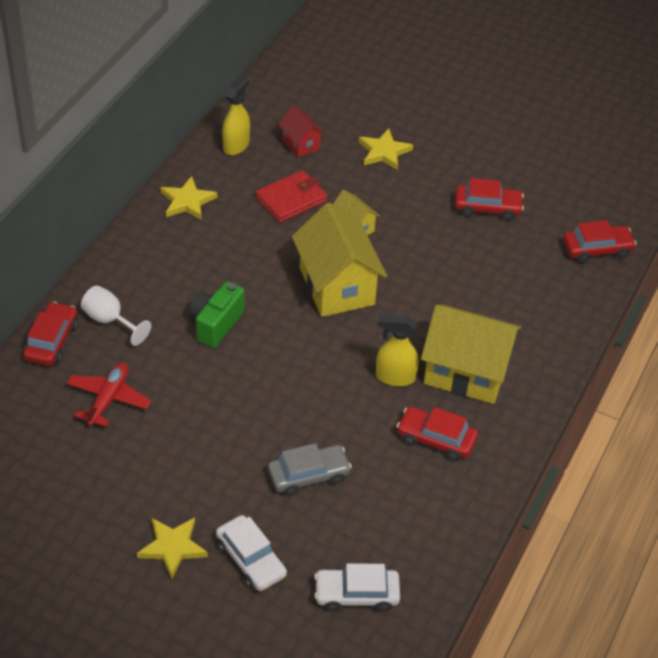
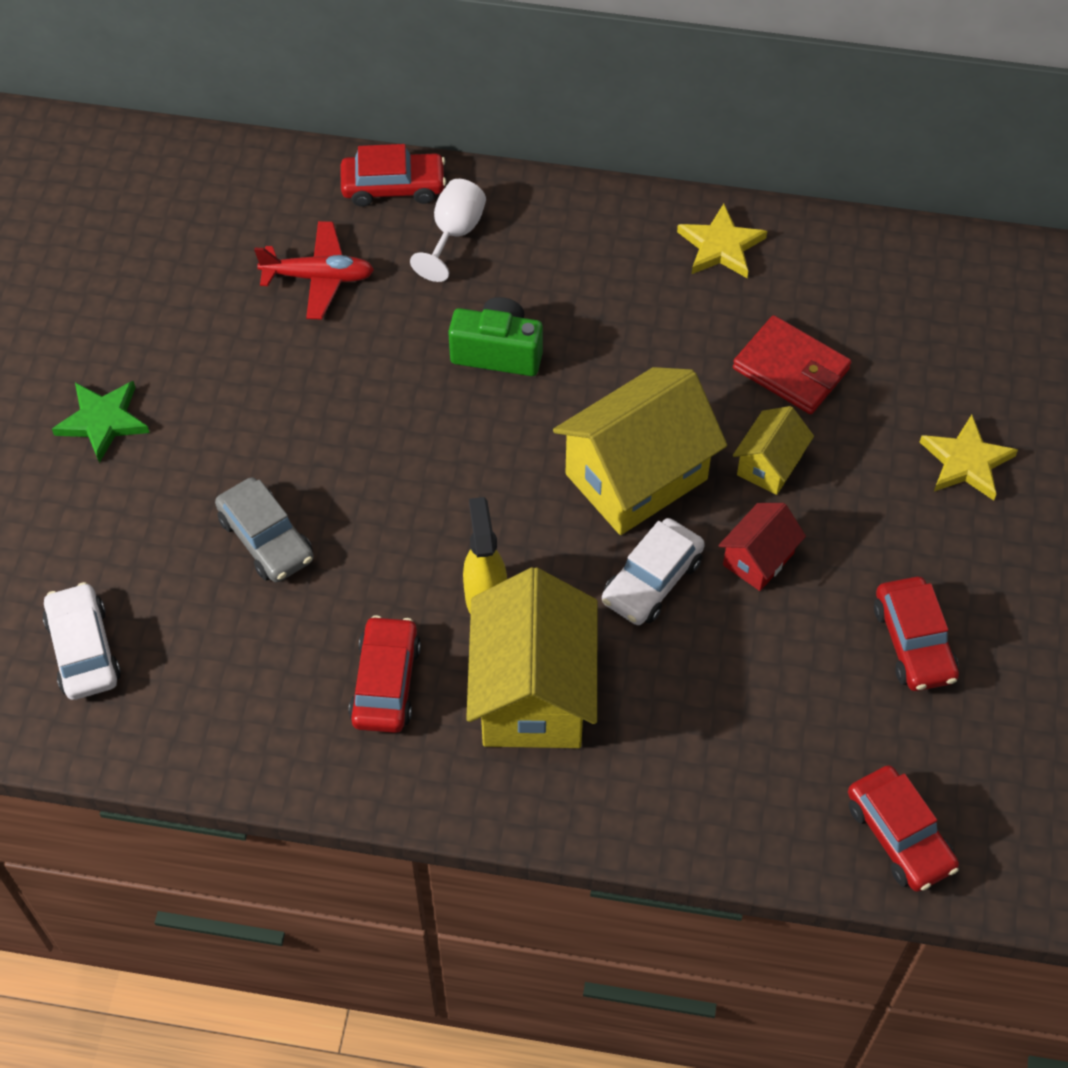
camera: 75 degrees right, 10 degrees up
yellow star [137,518,208,579] -> green star [52,381,150,463]
white car [216,515,287,591] -> white car moved to [602,518,705,625]
yellow spray bottle [222,75,250,155] -> none
red house [278,106,325,158] -> red house moved to [718,503,806,591]

